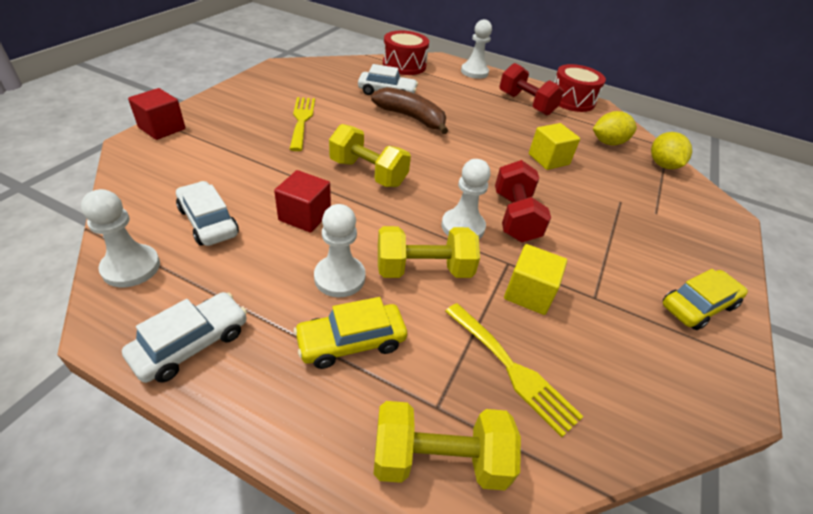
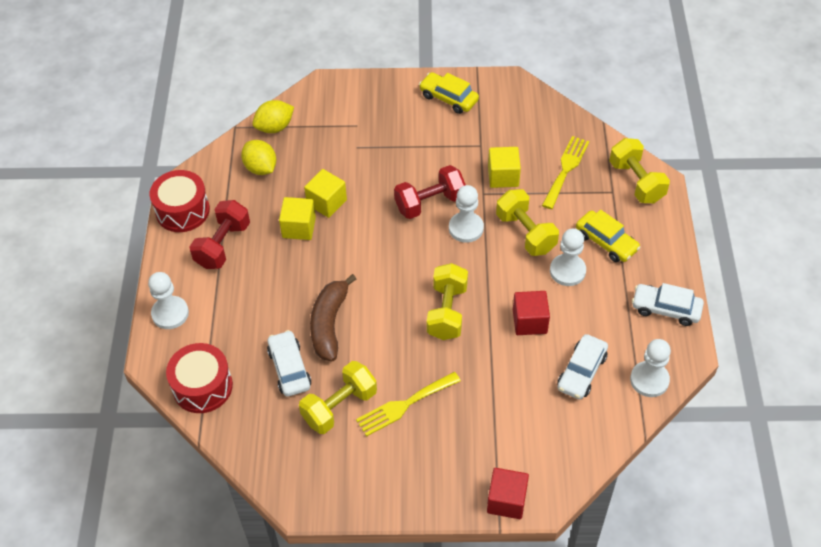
camera: 110 degrees left, 10 degrees up
none -> yellow cube [279,197,316,240]
none -> yellow dumbbell [299,361,377,434]

